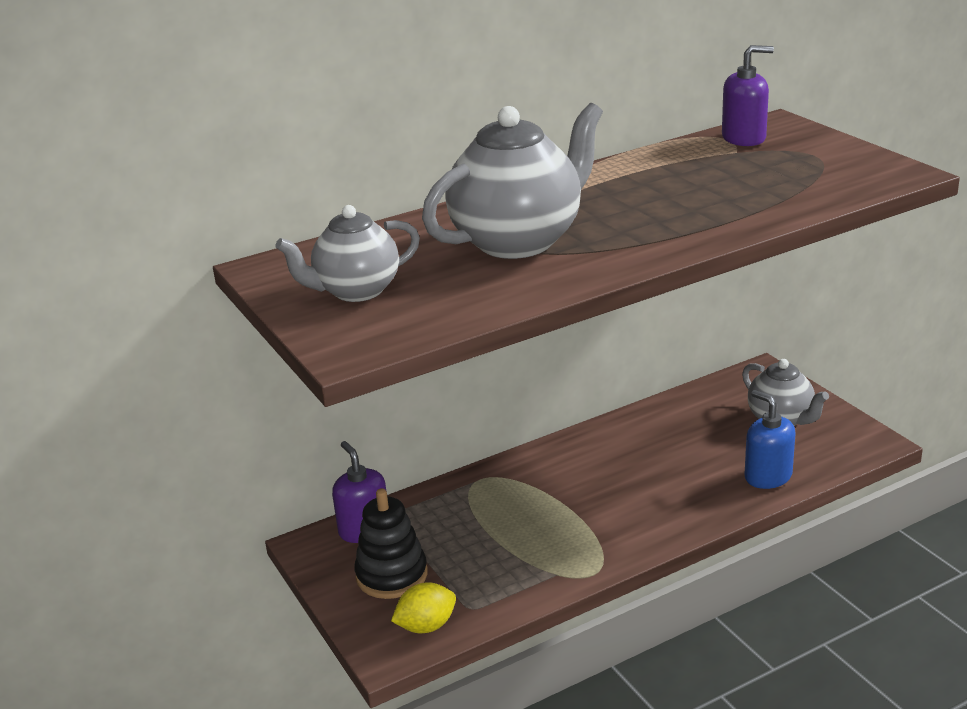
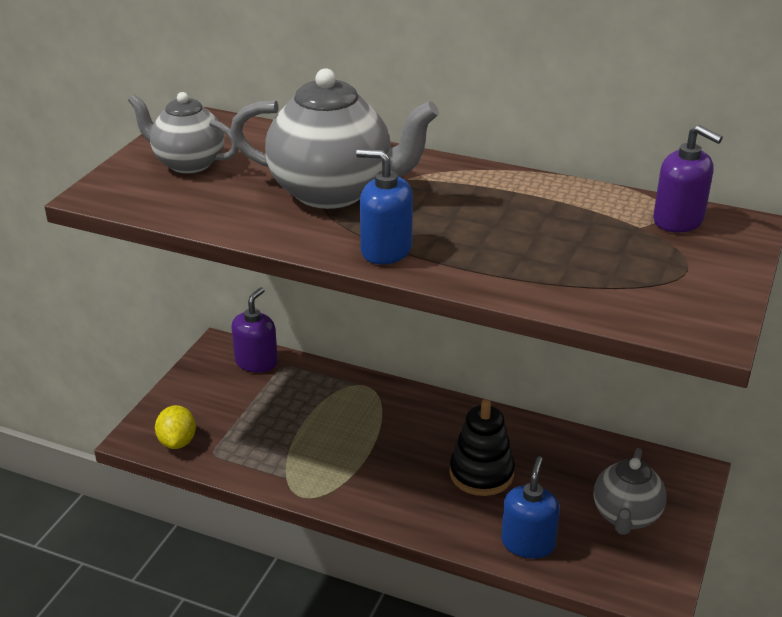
camera: 50 degrees right, 5 degrees up
black stacking toy [354,488,428,599] -> black stacking toy moved to [449,399,515,496]
yellow lemon [391,582,456,633] -> yellow lemon turned 60 degrees clockwise [155,405,196,449]
none -> blue soap dispenser [356,149,413,264]

